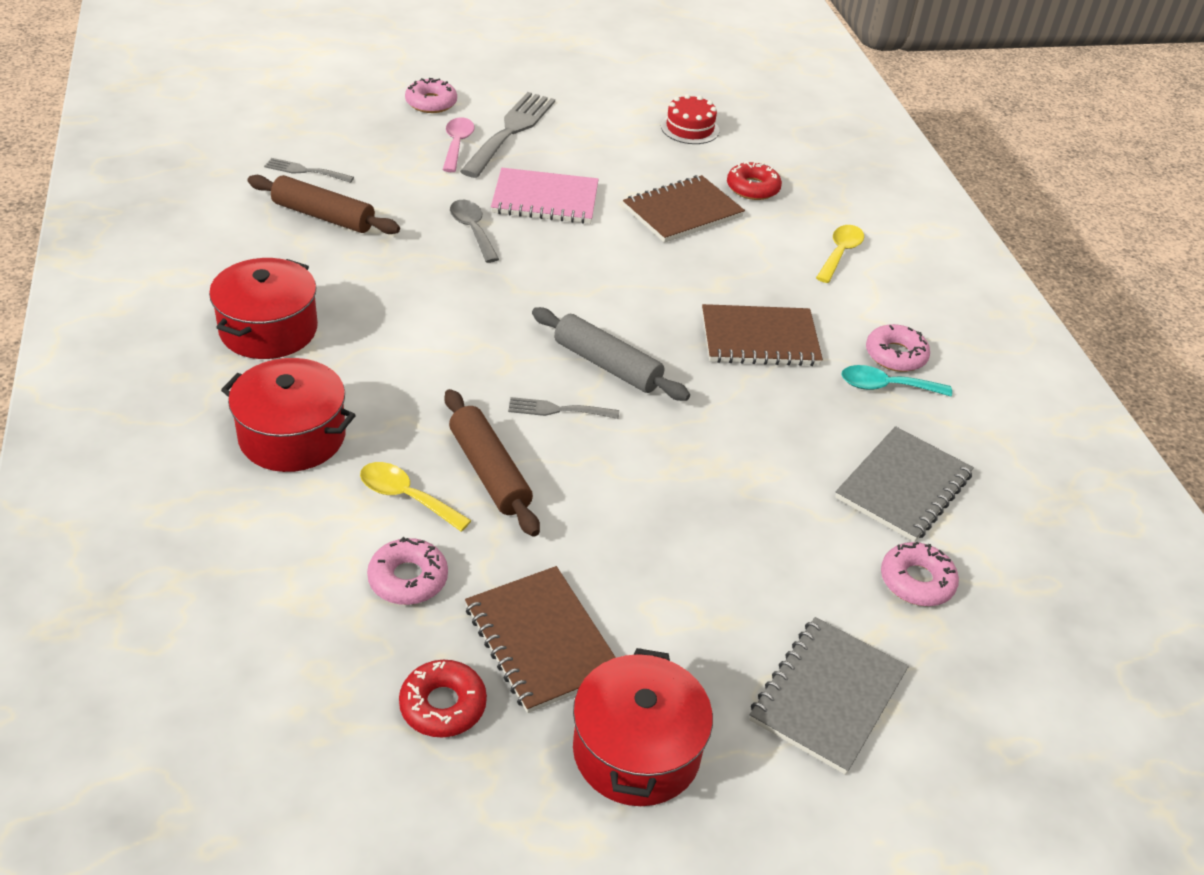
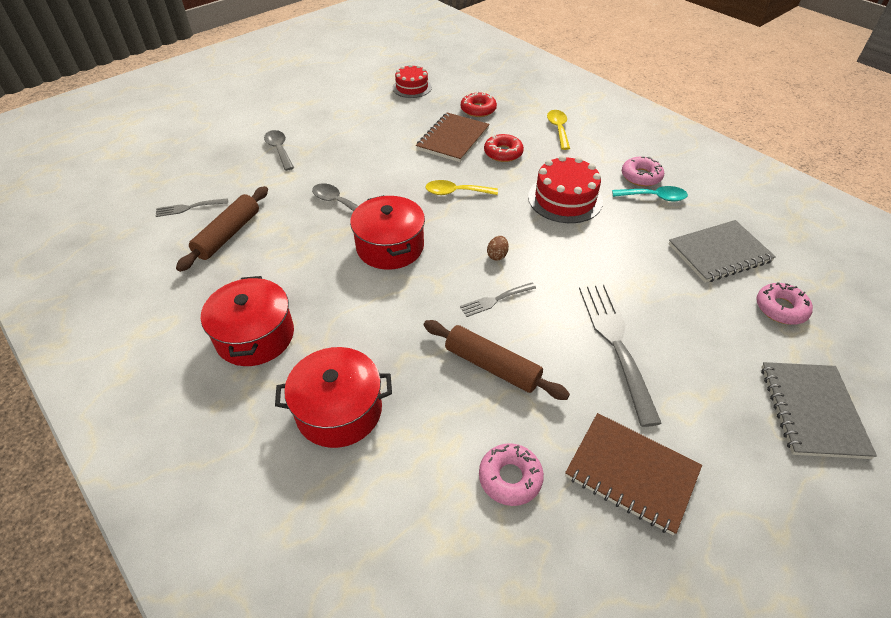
camera: 25 degrees left, 5 degrees up
brown rolling pin [247,175,400,234] -> brown rolling pin turned 60 degrees counterclockwise [176,186,268,272]
yellow spoon [360,462,472,532] -> yellow spoon moved to [425,180,498,195]
red donut [399,660,487,737] -> red donut moved to [484,134,524,162]
pink donut [405,78,457,113] -> none
pink spoon [443,118,475,172] -> grey spoon [264,130,294,171]
grey fork [460,92,555,178] -> grey fork moved to [579,284,662,427]
pink notebook [491,168,599,224] -> none
grey rolling pin [532,307,690,401] -> brown egg [487,236,509,260]
red pot [573,648,713,806] -> red pot moved to [350,195,425,270]
brown notebook [702,304,823,366] -> red cake [528,155,603,223]
grey notebook [835,426,974,542] -> grey notebook turned 60 degrees clockwise [669,220,776,283]
turquoise spoon [841,365,952,397] -> turquoise spoon turned 150 degrees counterclockwise [612,186,688,201]

